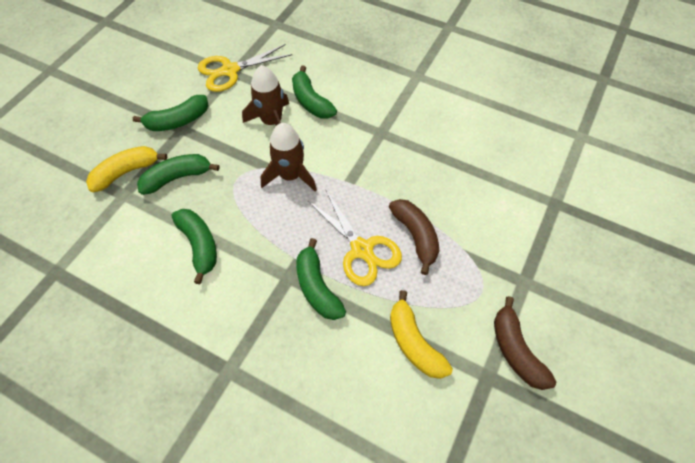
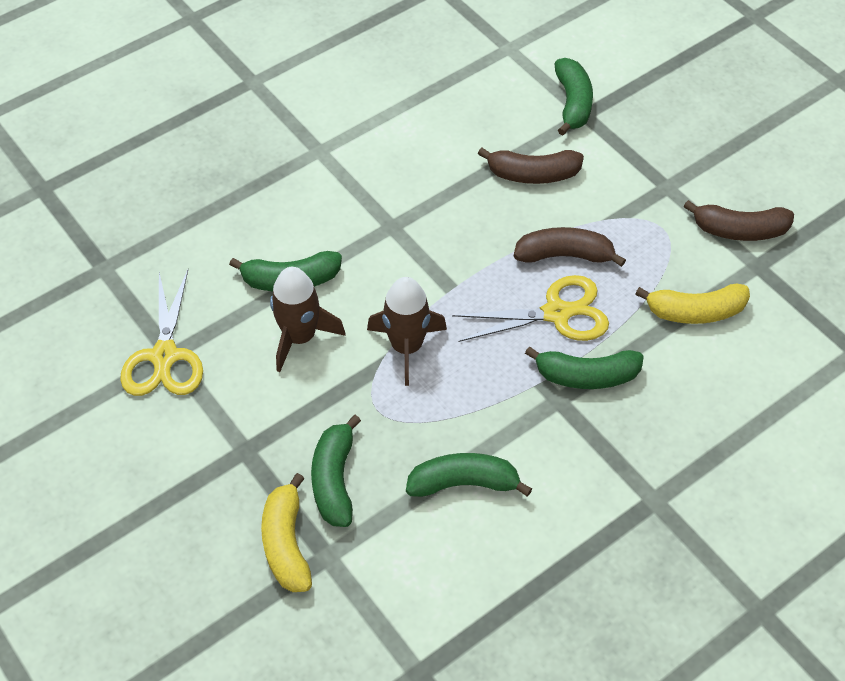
camera: 65 degrees left, 5 degrees down
green banana [133,95,208,131] -> green banana moved to [555,58,593,135]
none -> brown banana [478,148,584,184]

